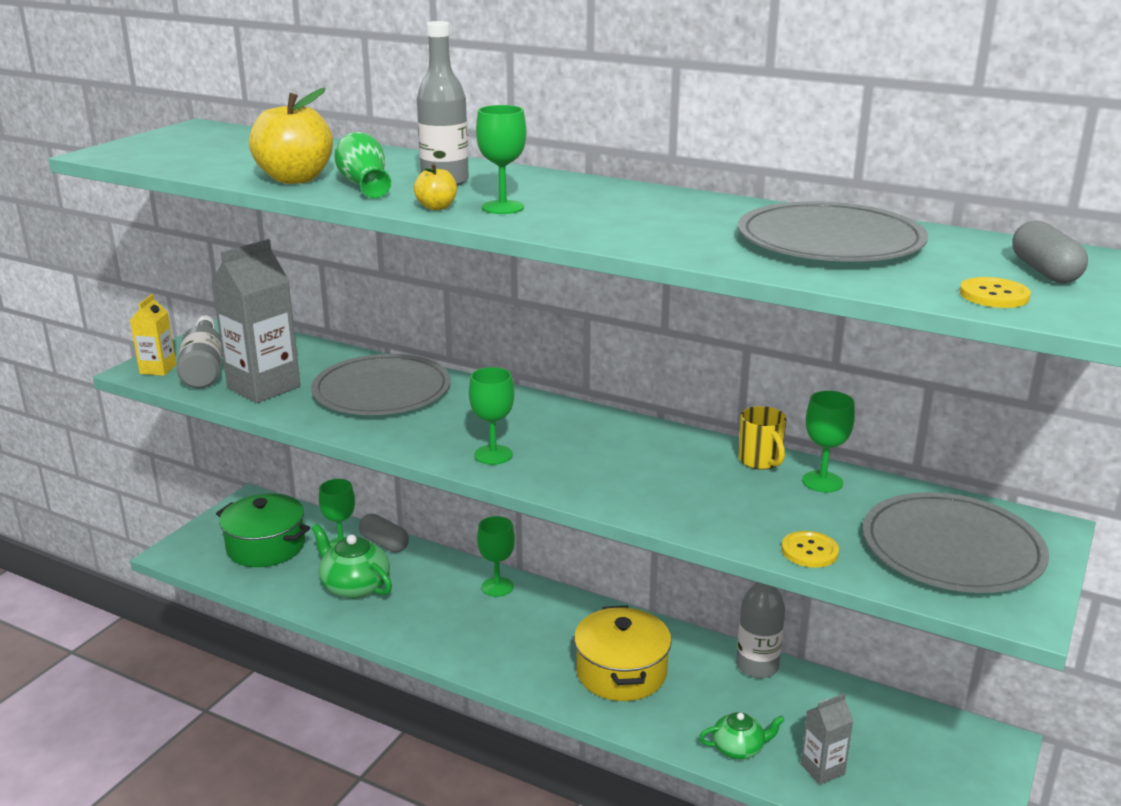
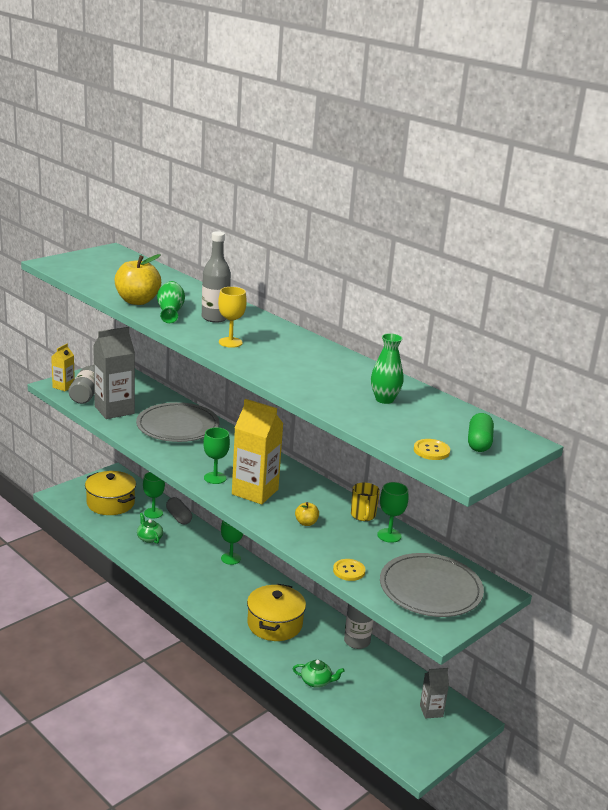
camera: 15 degrees right, 0 degrees up
green pot [216,493,310,567] -> yellow pot [85,471,136,515]
green teapot [312,524,392,599] -> green teapot [137,513,163,544], size x0.61
yellow apple [414,164,457,210] -> yellow apple moved to [295,502,319,526]
green goblet [476,105,526,214] -> yellow goblet [218,287,247,348]
grey plate [738,201,928,262] -> green vase [371,333,403,404]
grey carton [800,693,853,785] -> grey carton moved to [420,668,449,719]
grey capsule [1012,220,1088,283] -> green capsule [468,413,494,452]
none -> yellow carton [232,399,283,504]

